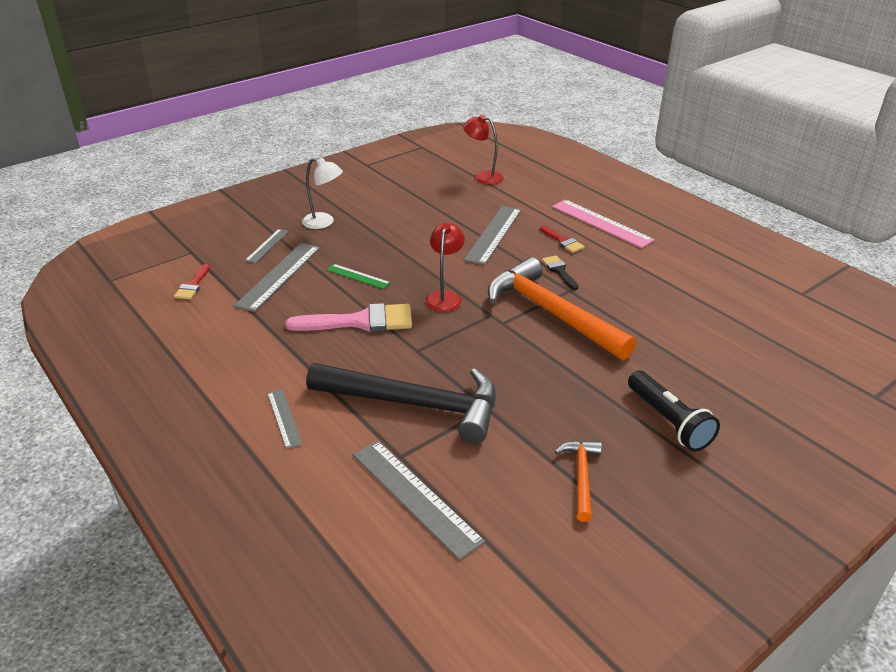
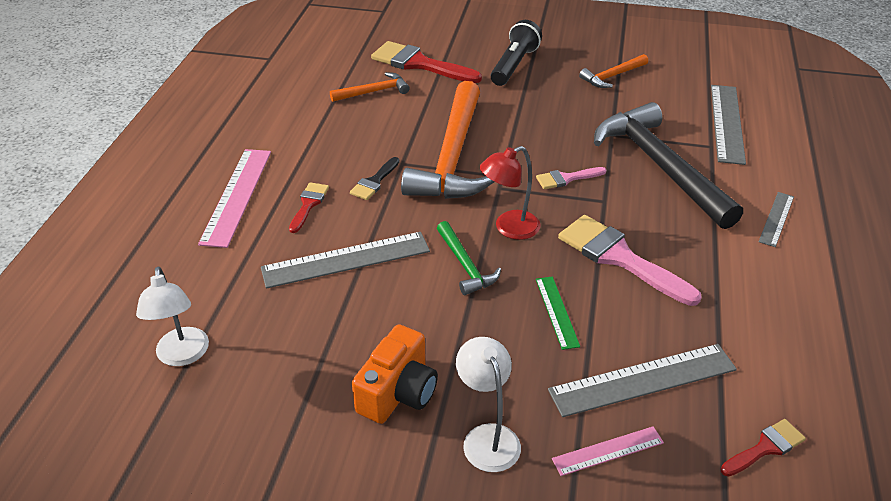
camera: 130 degrees left, 5 degrees up
grey ruler [245,229,289,263] -> pink ruler [552,426,664,476]
red lamp [463,115,504,185] -> white lamp [136,267,209,366]
none -> orange hammer [330,72,410,102]
none -> orange camera [352,324,438,424]
none -> red brush [371,41,482,83]
none -> green hammer [437,221,501,295]
none -> pink brush [536,167,606,189]

